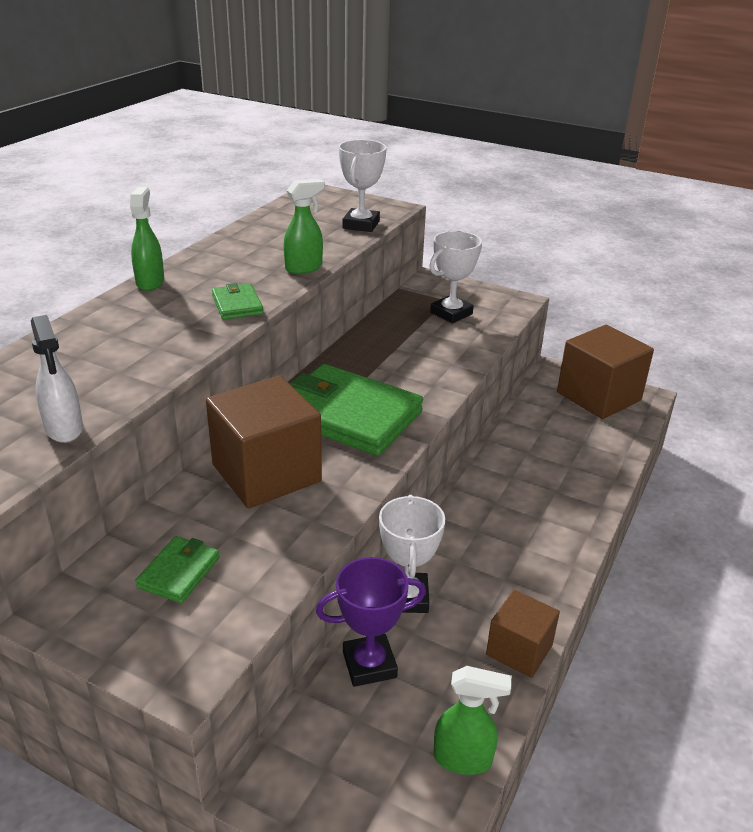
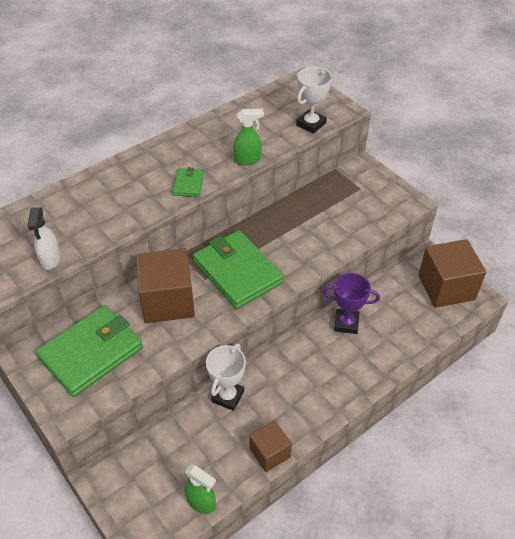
camera: 25 degrees right, 15 degrees up
green spray bottle [130,187,164,291] -> none
green wallet [135,536,220,603] -> green wallet [36,305,143,397], size x2.19
purple trophy [316,557,426,687] -> purple trophy moved to [323,273,380,334]
white trophy [429,231,482,323] -> none

